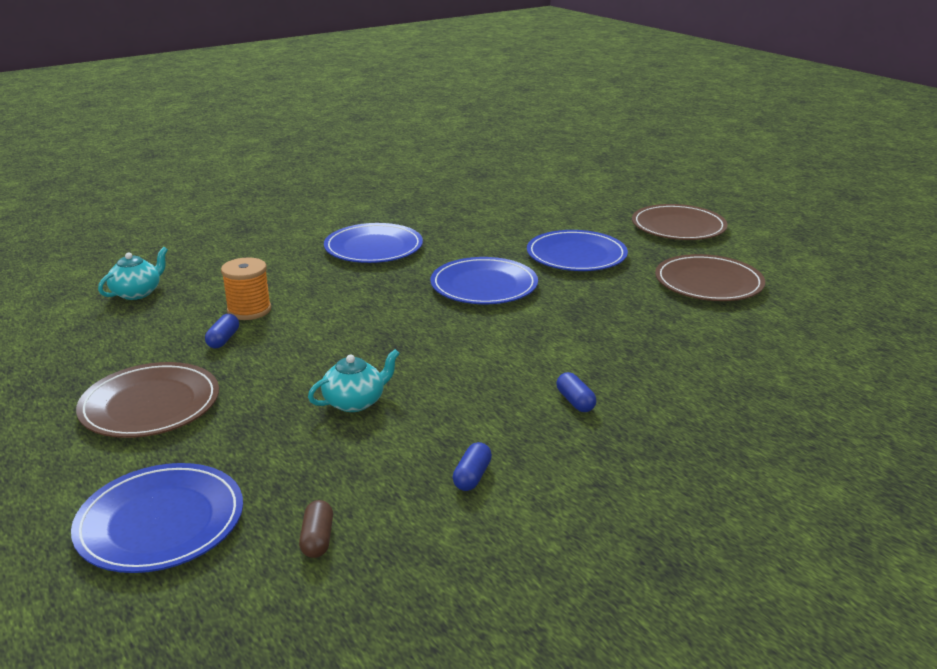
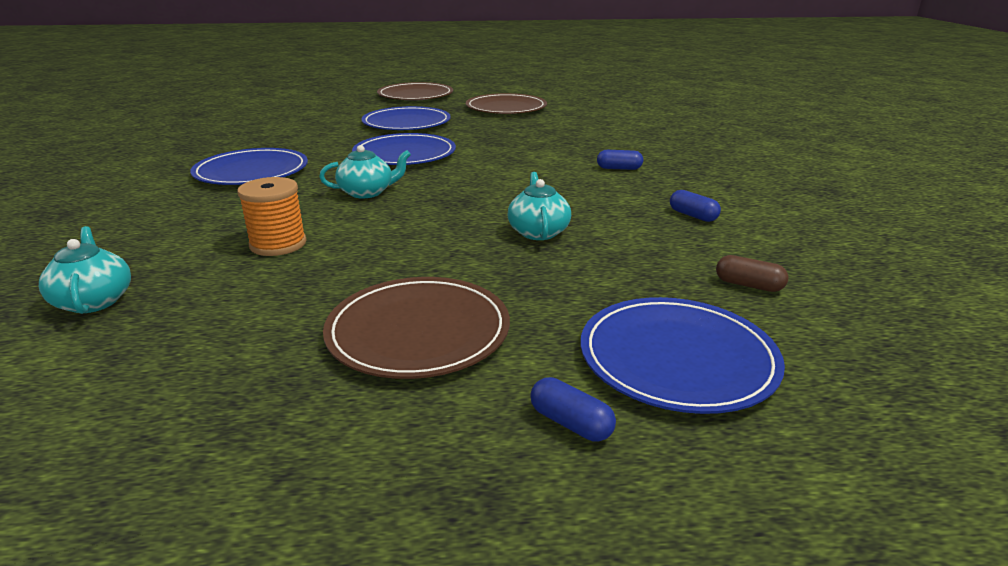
camera: 60 degrees left, 0 degrees up
blue capsule [205,314,239,348] -> blue capsule moved to [530,377,616,441]
none -> turquoise teapot [319,145,411,199]

